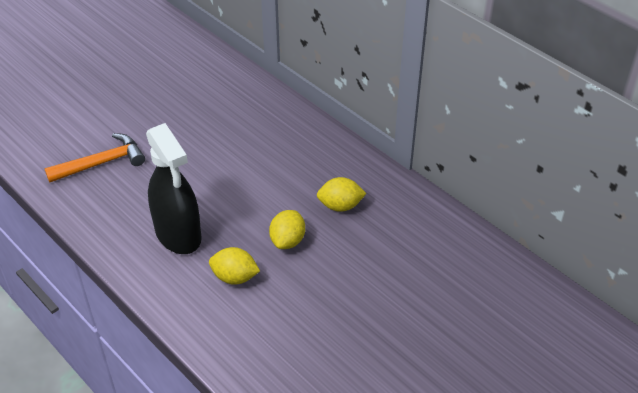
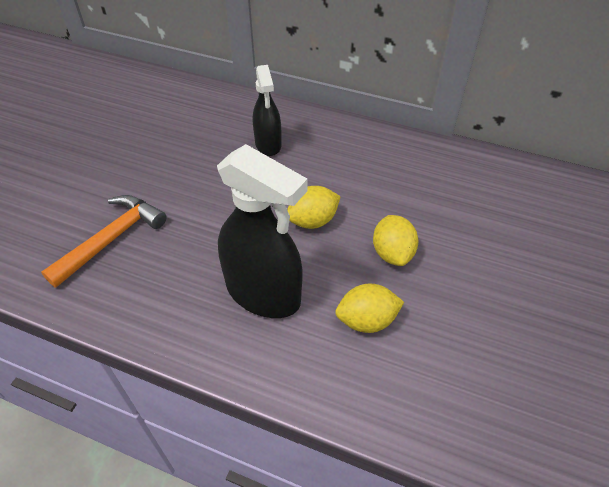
camera: 25 degrees left, 5 degrees up
yellow lemon [317,177,367,212] -> yellow lemon moved to [287,186,341,229]
none -> black spray bottle [253,65,281,156]

